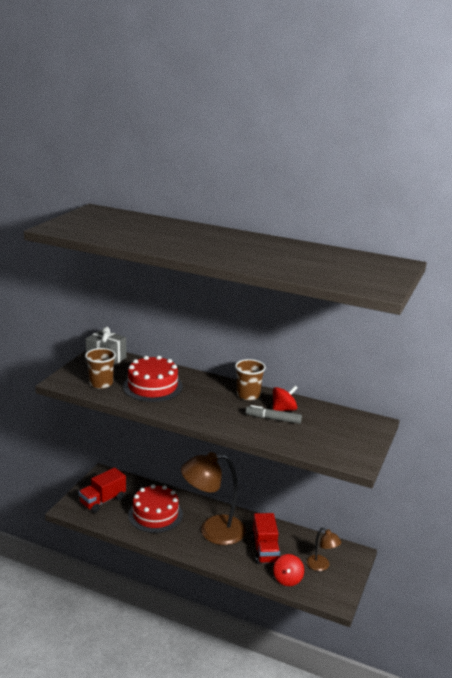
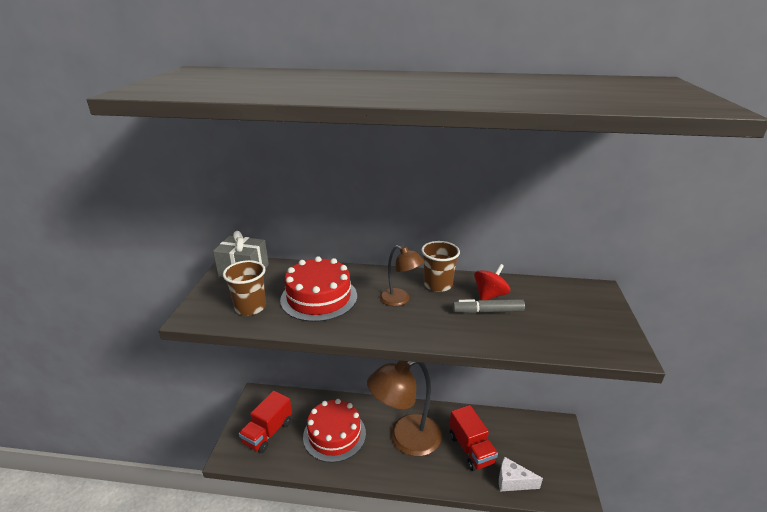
camera: 15 degrees left, 5 degrees up
red spinning top [273,554,304,586] -> white cheese [499,457,543,491]
brown lamp [307,527,341,571] -> brown lamp moved to [380,245,424,306]

